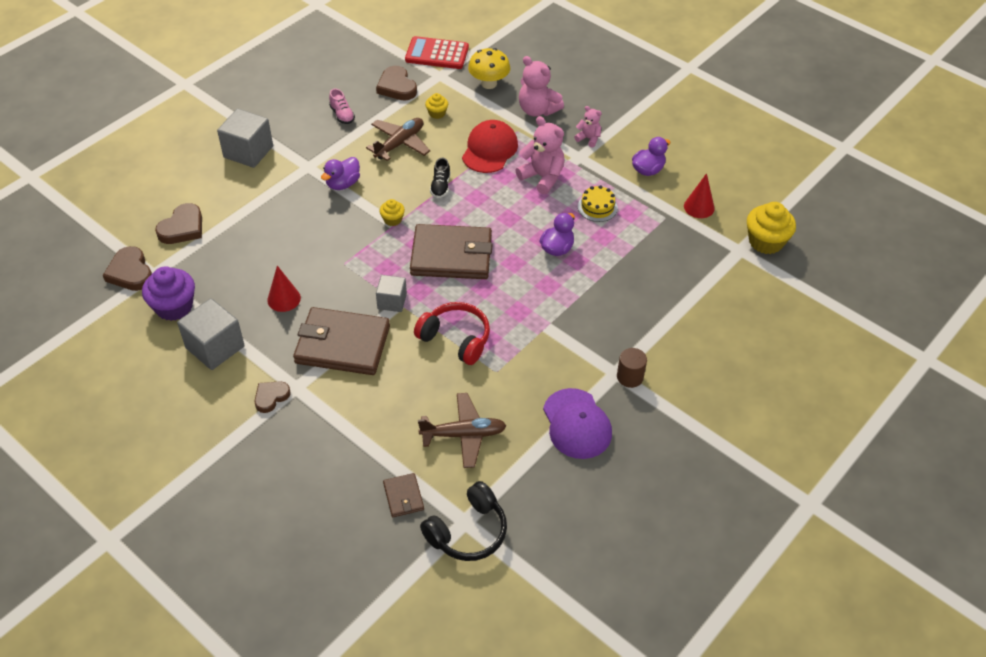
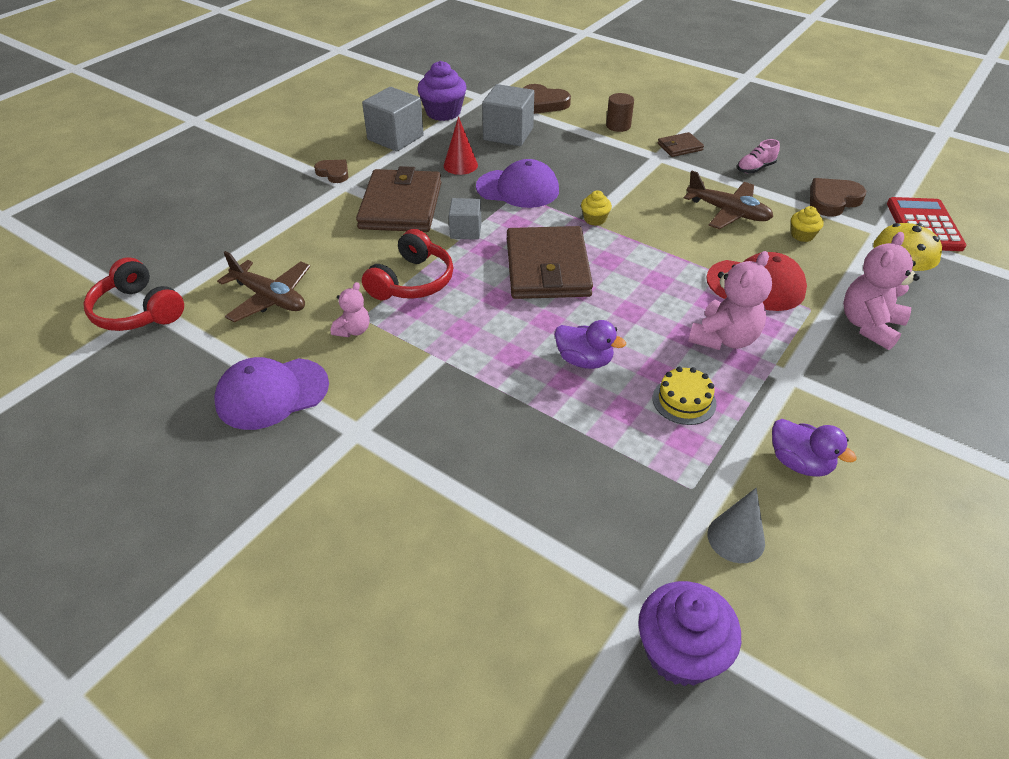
camera: 85 degrees right, 5 degrees down
brown heart [103,246,152,291] -> none
grey cube [217,109,273,168] -> grey cube moved to [482,84,534,146]
purple duck [321,157,360,190] -> none
brown wallet [383,473,424,517] -> brown wallet moved to [658,132,704,157]
brown plane [418,393,506,468] -> brown plane turned 45 degrees counterclockwise [217,251,310,322]
black headphones [420,481,507,561] -> red headphones [83,257,184,331]
black shoe [430,158,450,198] -> none
pink teddy bear [574,106,602,148] -> pink teddy bear moved to [331,282,370,337]
brown cylinder [617,348,647,388] -> brown cylinder moved to [606,93,634,132]
red cone [684,173,715,218] -> grey cone [708,488,765,563]
yellow cupcake [747,202,796,254] -> purple cupcake [638,581,741,686]
none -> purple cap [476,159,559,208]

